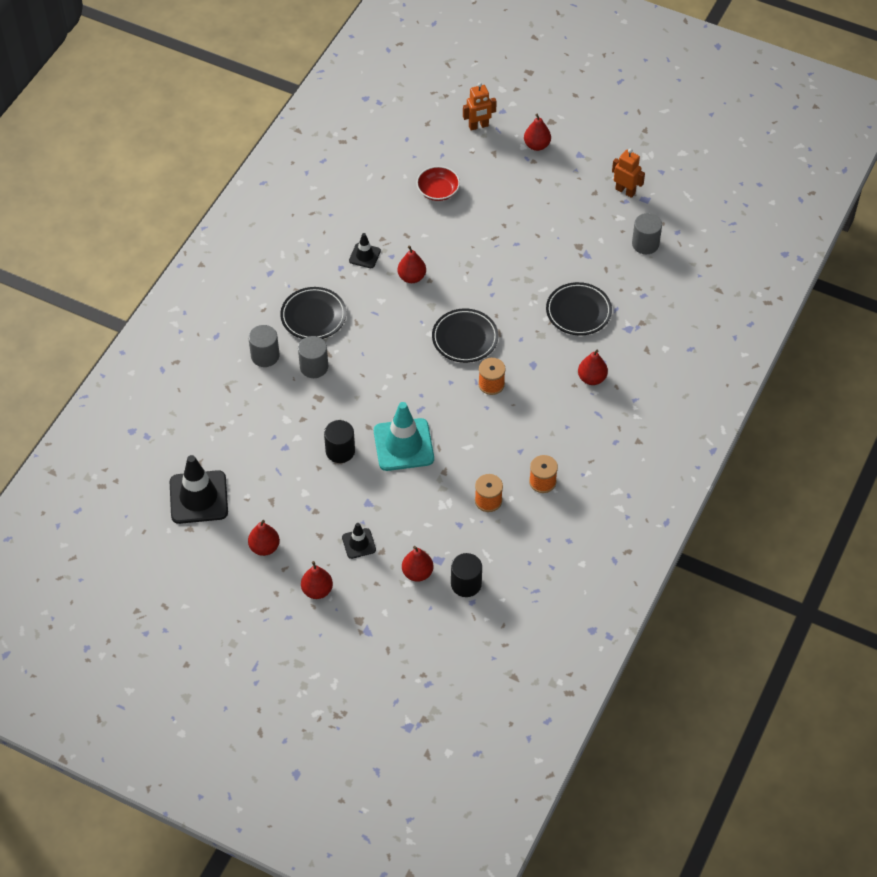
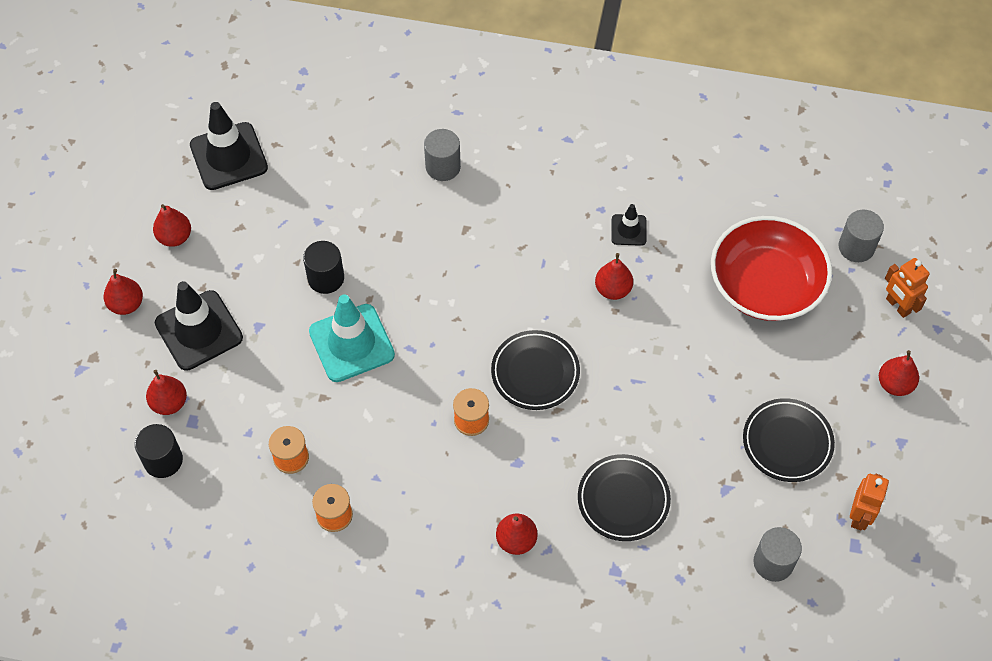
camera: 75 degrees right, 5 degrees up
black plate [280,287,346,339] -> black plate moved to [743,398,835,482]
grey cylinder [298,336,328,378] -> grey cylinder moved to [839,210,884,262]
black traffic cone [342,523,376,559] -> black traffic cone [155,281,243,371], size x1.95
red bowl [416,166,460,201] -> red bowl [711,216,832,321], size x2.01

